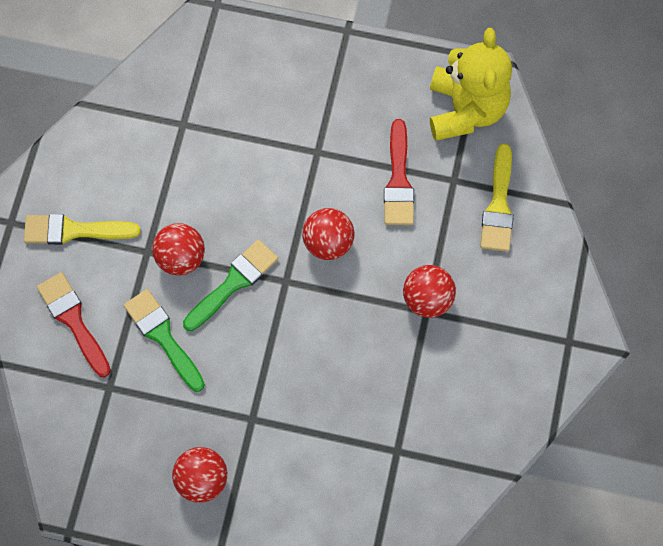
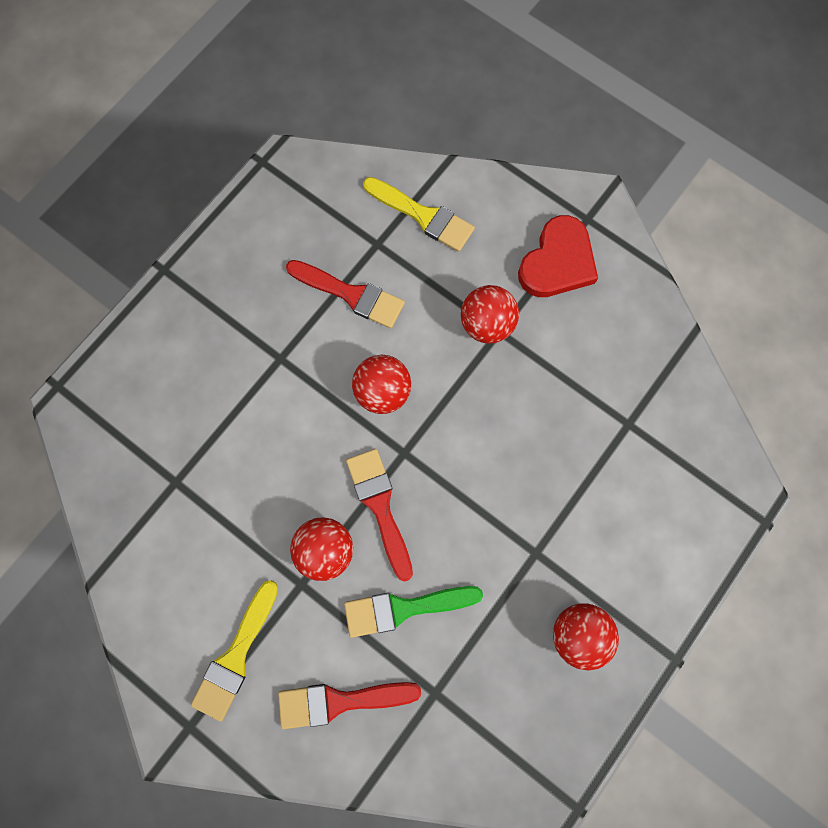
camera: 65 degrees left, 5 degrees up
green brush [183,239,278,331] -> red brush [346,449,413,582]
yellow teddy bear [430,28,512,141] -> none
none -> red heart [518,215,598,297]

